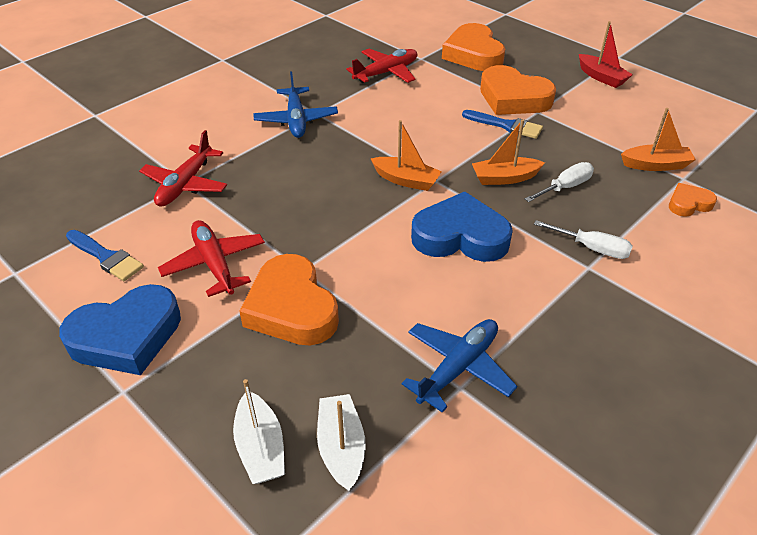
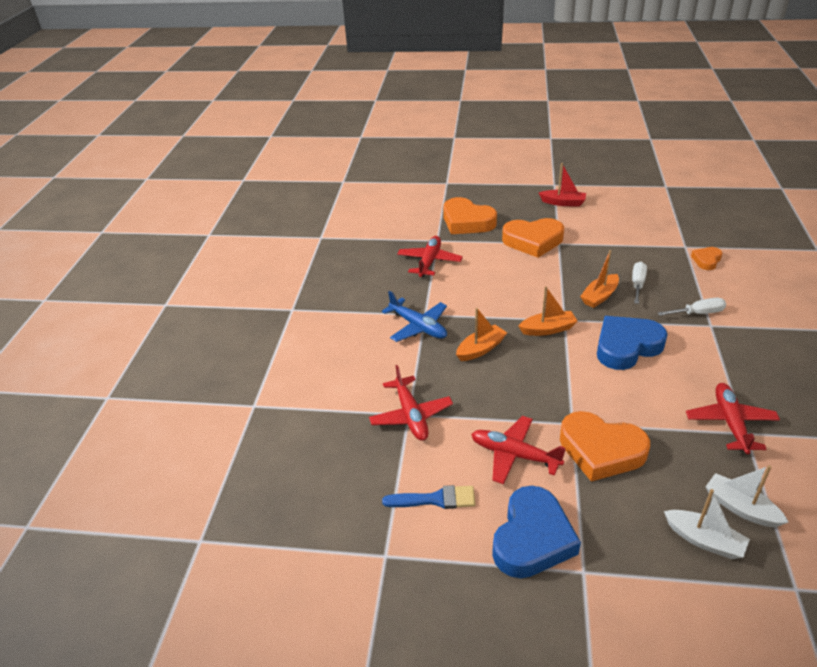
camera: 35 degrees left, 5 degrees down
blue plane [401,319,517,412] -> red plane [686,383,780,454]
blue brush [462,110,543,139] -> none
orange boat [621,108,696,171] -> orange boat moved to [456,308,507,361]

